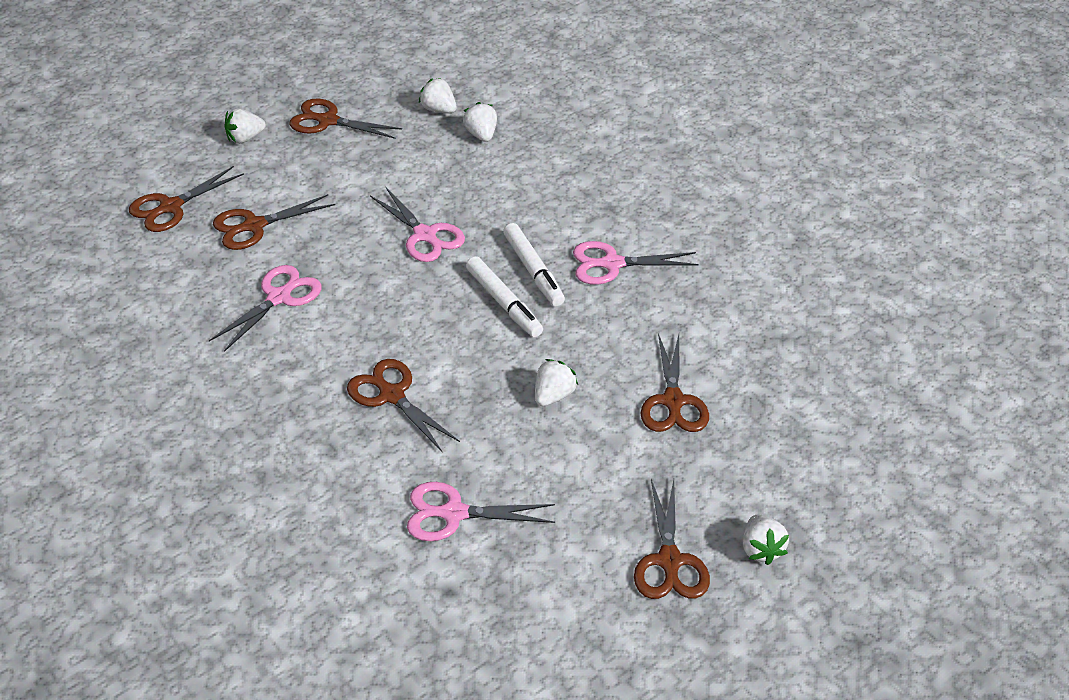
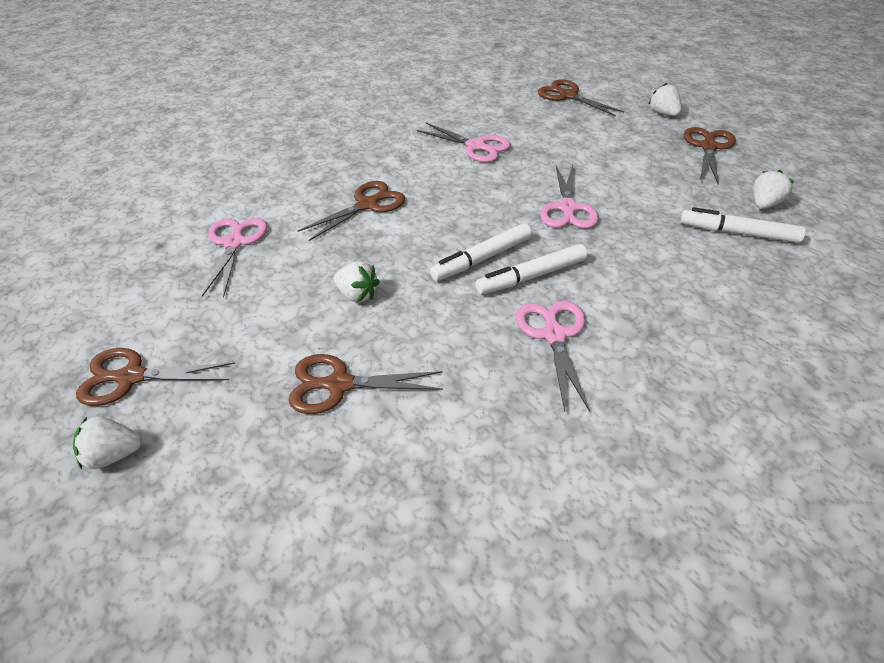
camera: 90 degrees right, 0 degrees up
brown scissors [213,194,335,250] -> none
pink scissors [370,188,465,262] -> pink scissors turned 45 degrees counterclockwise [540,165,599,229]
white strawberry [463,102,497,142] -> white marker [680,207,806,243]

